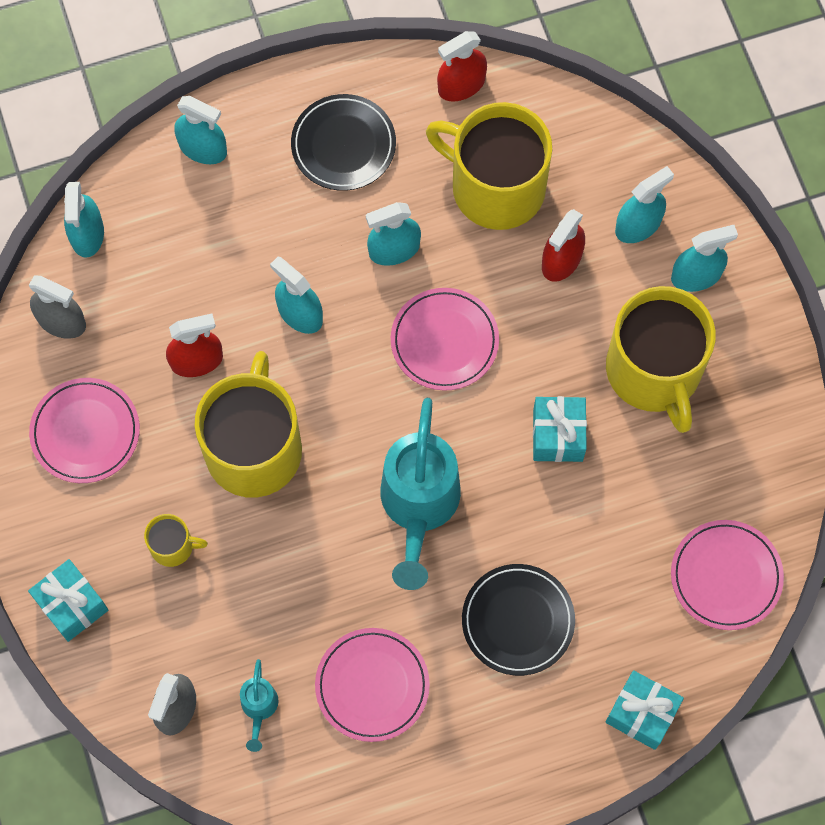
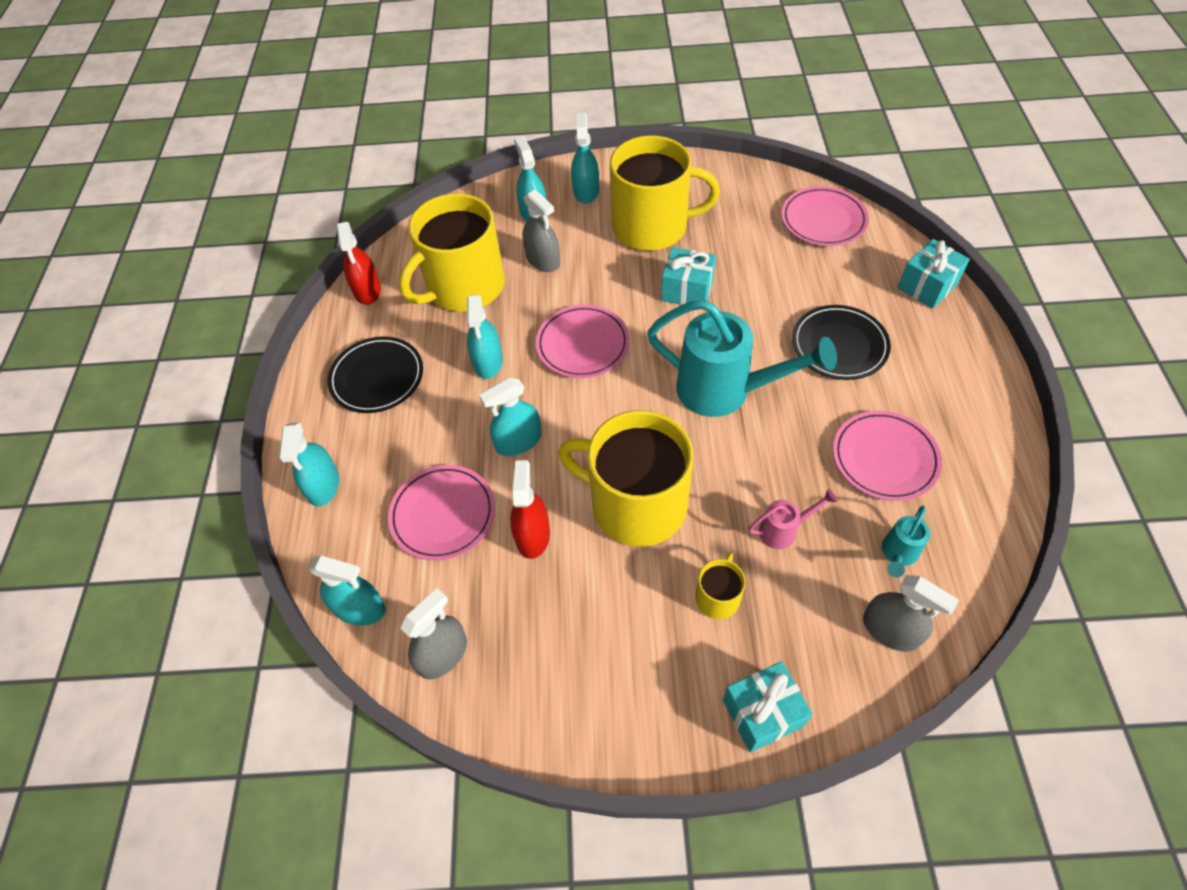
camera: 70 degrees left, 15 degrees down
pink plate [29,378,140,483] -> pink plate moved to [388,465,495,561]
turquoise spray bottle [175,96,227,164] -> turquoise spray bottle turned 135 degrees clockwise [279,422,339,507]
turquoise watering can [240,659,278,752] -> turquoise watering can turned 105 degrees clockwise [882,506,930,578]
red spray bottle [542,209,585,282] -> grey spray bottle [522,189,560,272]
none -> pink watering can [748,489,837,549]

